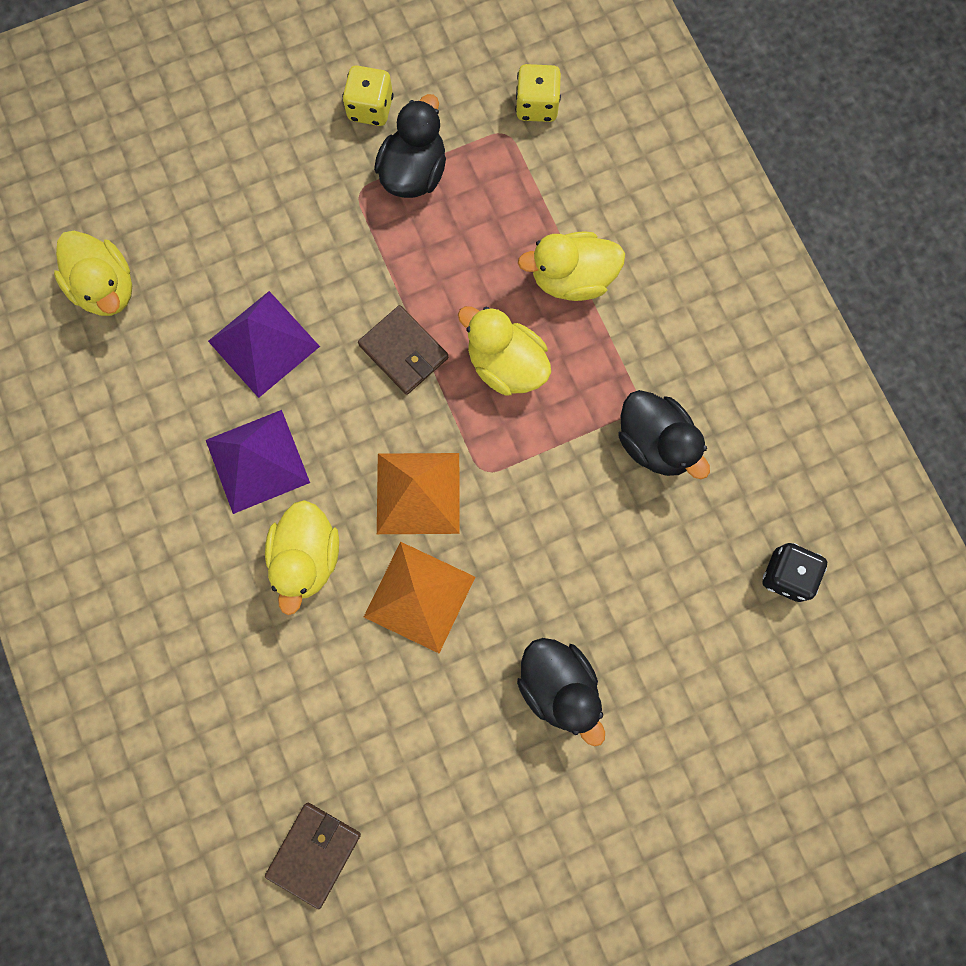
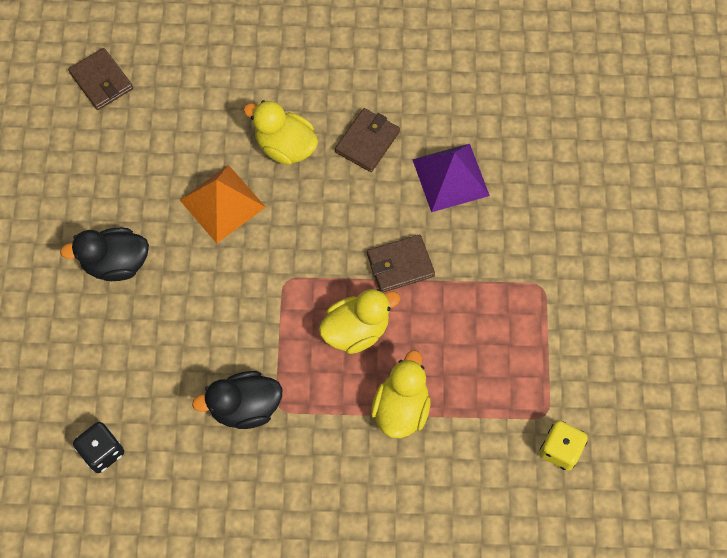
camera: 115 degrees right, 10 degrees down
yellow duck [54,231,132,316] -> none
purple pyramid [206,410,310,514] -> brown wallet [335,108,400,172]
yellow dice [342,65,393,126] -> none
black duck [374,94,446,198] -> none
orange pyramid [377,453,460,534] -> none

